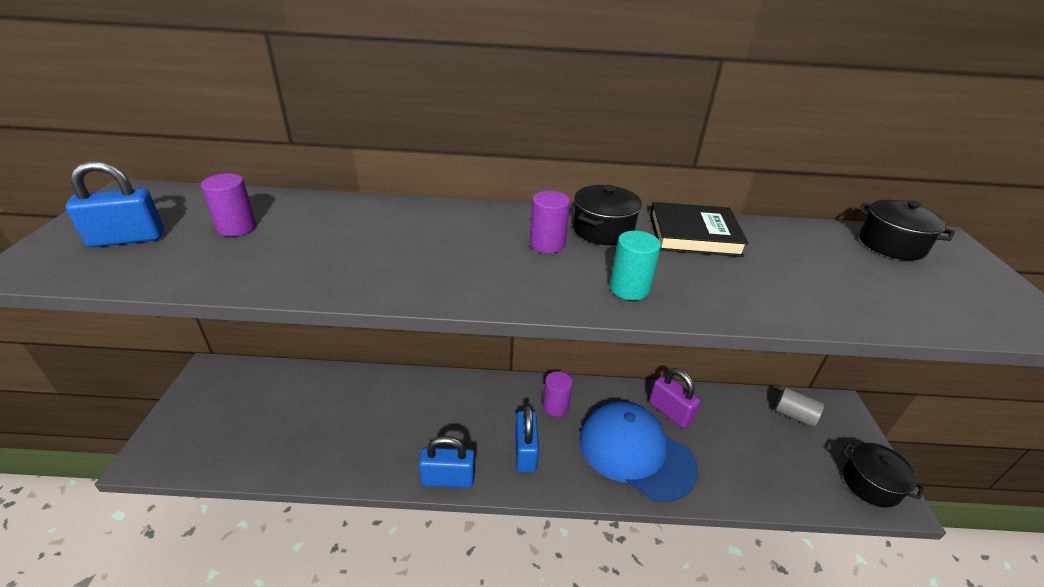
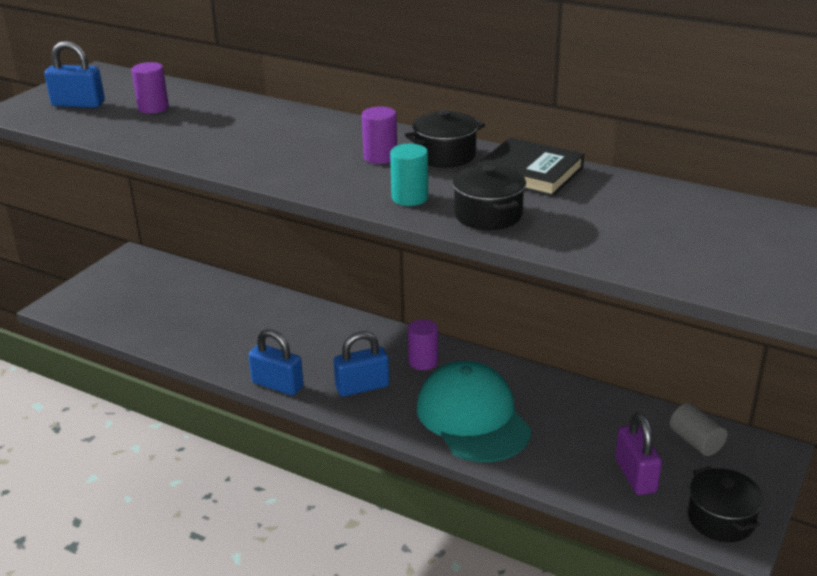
camera: 30 degrees right, 5 degrees down
blue padlock [515,405,539,473] -> blue padlock turned 45 degrees clockwise [334,331,389,397]
blue cap [579,401,698,503] -> turquoise cap [417,361,532,462]
purple padlock [649,368,700,428] -> purple padlock moved to [615,413,662,495]
black pot [858,200,955,260] -> black pot moved to [452,165,526,230]

